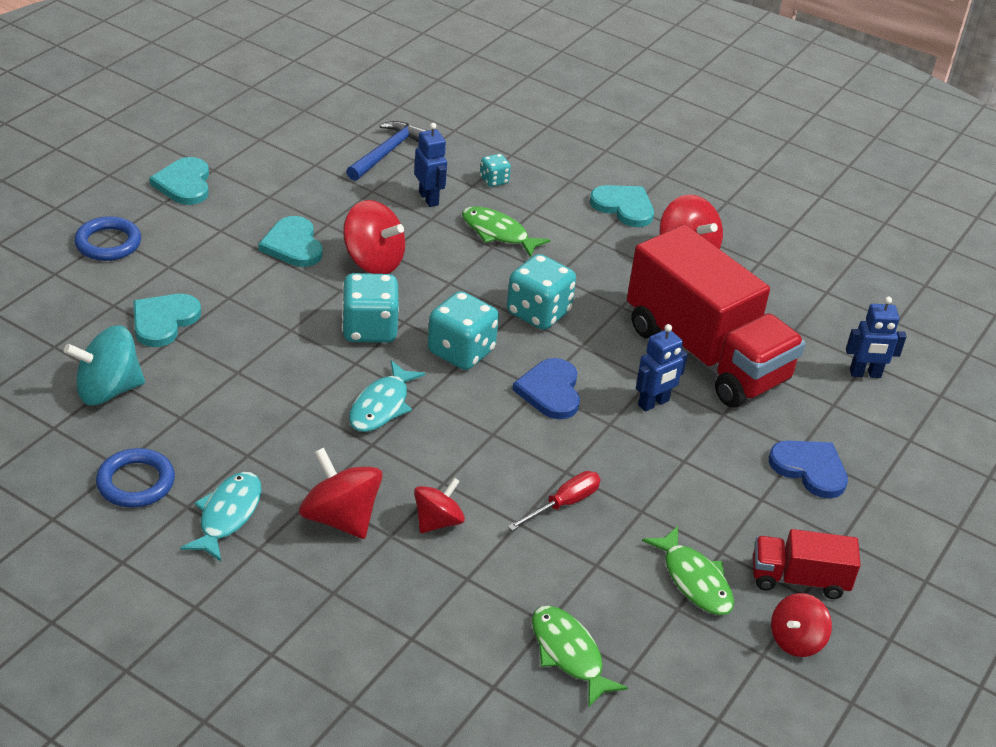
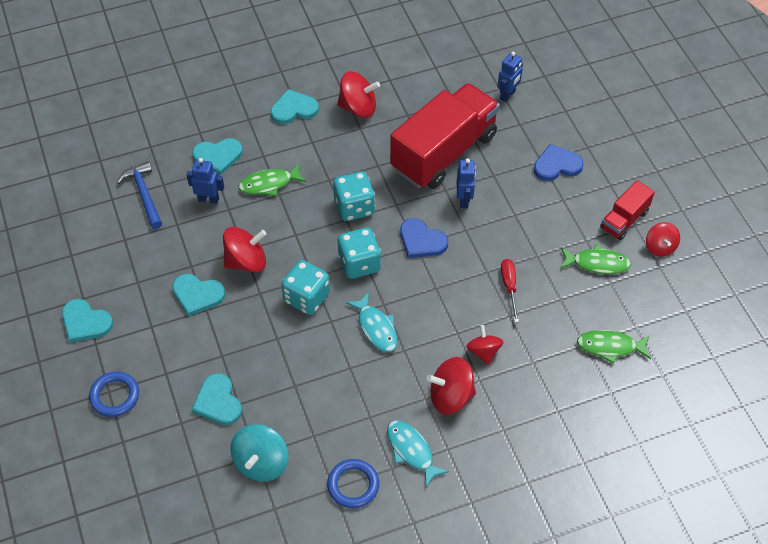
camera: 50 degrees left, 15 degrees up
turquoise dice [480,154,511,187] -> turquoise heart [192,138,243,175]
red truck [627,225,805,408] -> red truck turned 45 degrees counterclockwise [390,83,500,189]

